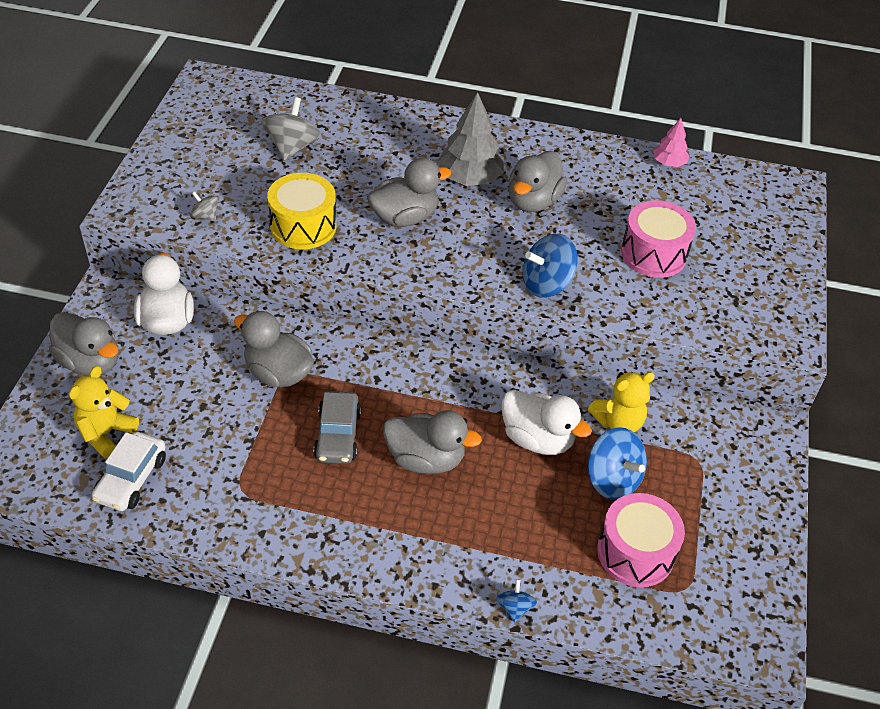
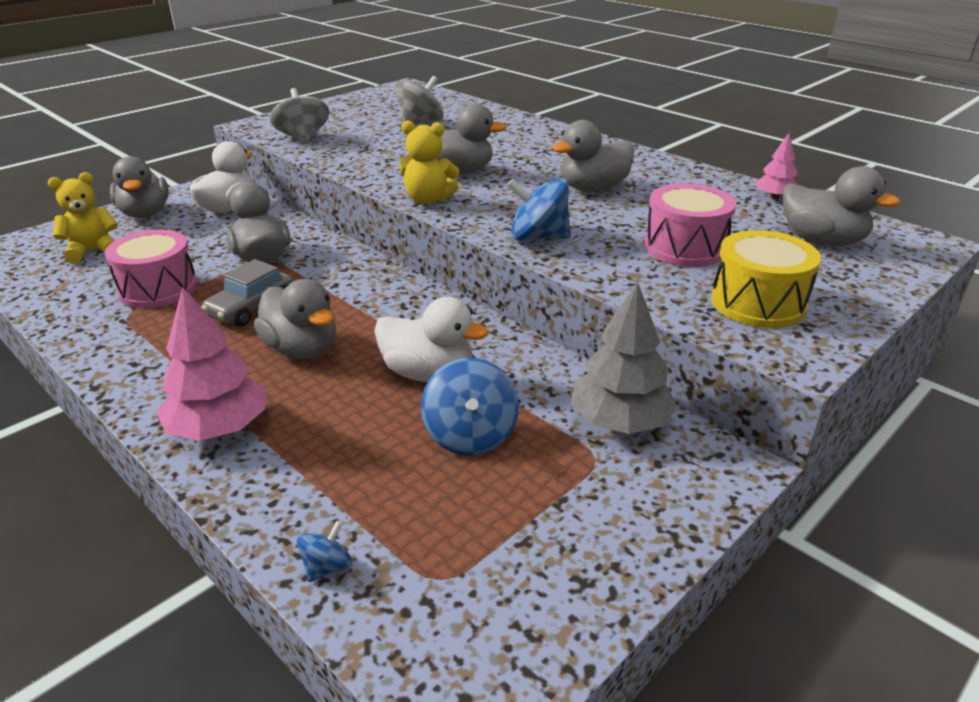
camera: 35 degrees right, 15 degrees down
white car [92,432,166,511] -> none
grey spinning top [190,192,218,221] -> grey spinning top [270,88,329,144], size x1.93
yellow drum [267,173,336,249] -> yellow drum moved to [711,230,821,328]
grey tree [437,92,504,186] -> grey tree moved to [571,282,677,434]
blue spinning top [496,579,537,623] -> blue spinning top moved to [297,521,352,582]
white duck [501,390,592,455] -> white duck turned 45 degrees counterclockwise [374,297,489,382]
yellow teddy bear [588,372,655,432] -> yellow teddy bear moved to [399,120,459,205]
pink drum [597,493,685,587] -> pink drum moved to [105,230,197,308]
none -> pink tree [156,287,266,441]
none -> grey duck [782,166,900,246]

